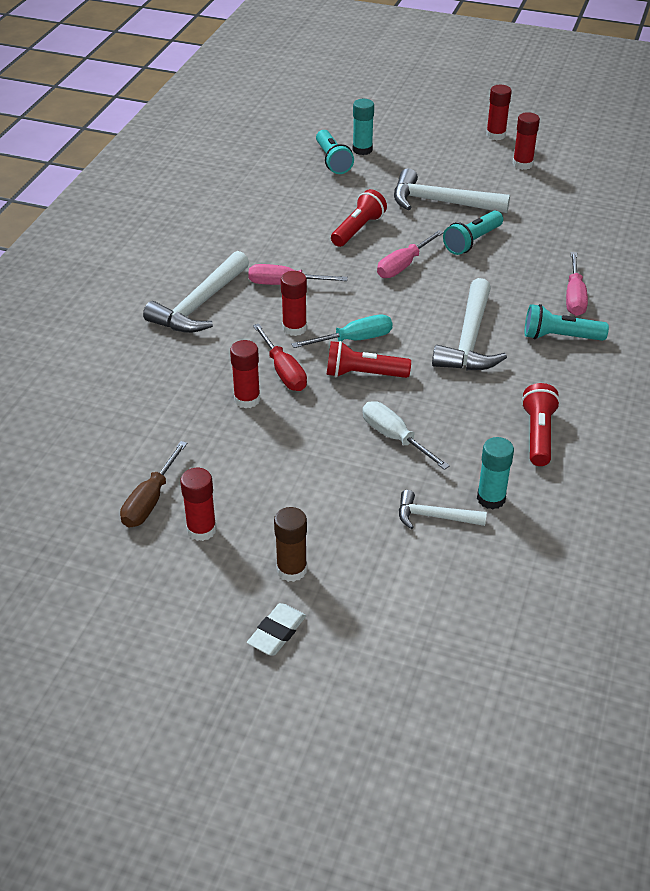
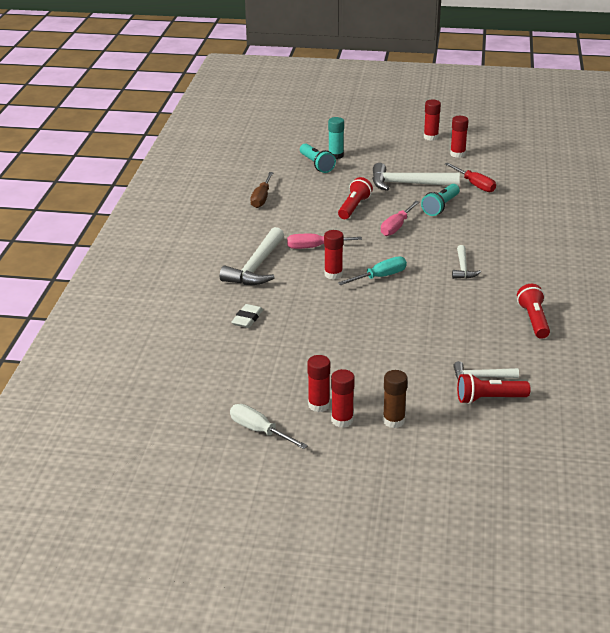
camera: 10 degrees left, 10 degrees down
brown screwdriver [120,441,187,528] -> brown screwdriver moved to [250,172,274,208]
red glue stick [230,340,260,408] -> red glue stick moved to [331,369,355,428]
white eraser [247,603,306,656] -> white eraser moved to [231,304,263,328]
red screwdriver [253,324,307,391] -> red screwdriver moved to [445,163,496,192]
red flashlight [327,341,411,378] -> red flashlight moved to [457,373,531,404]
white screwdriver [362,401,450,470] -> white screwdriver moved to [230,404,308,449]
white hammer [432,278,507,370] -> white hammer [452,245,481,279], size x0.56
turquoise glue stick [477,437,514,509] -> none
turquoise flashlight [525,304,609,341] -> none
pink screwdriver [566,252,588,316] -> none

